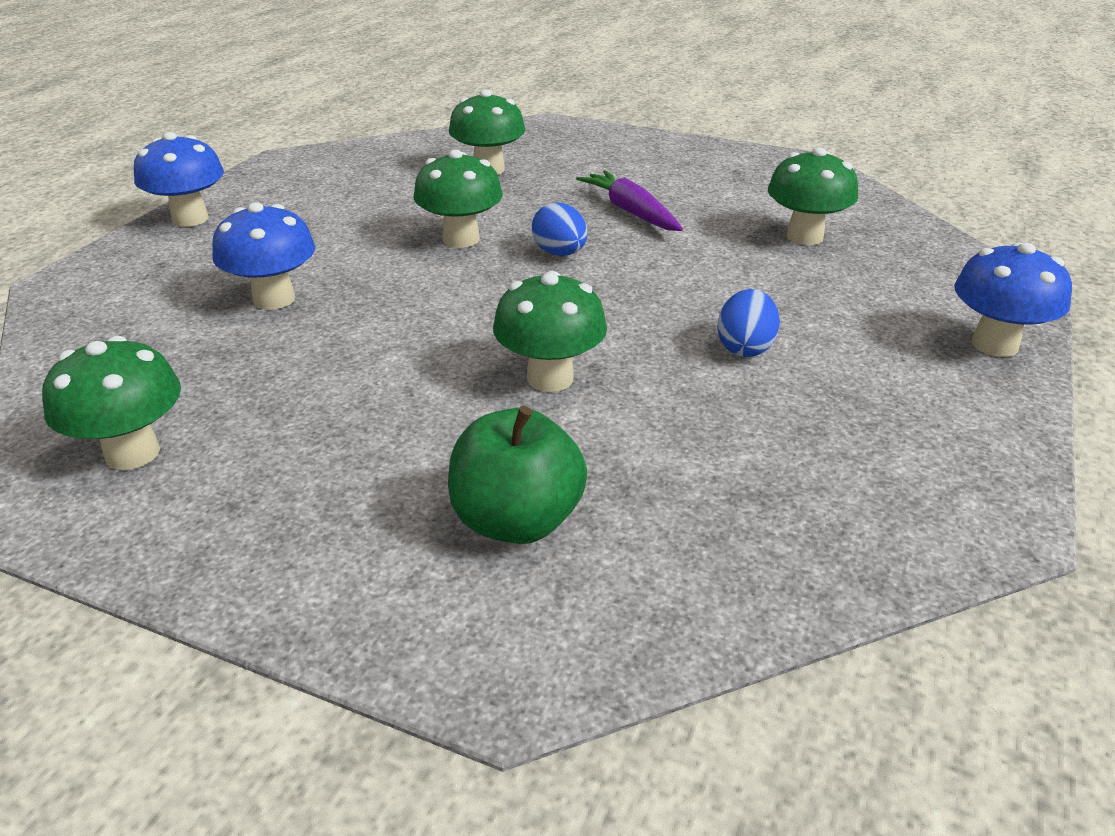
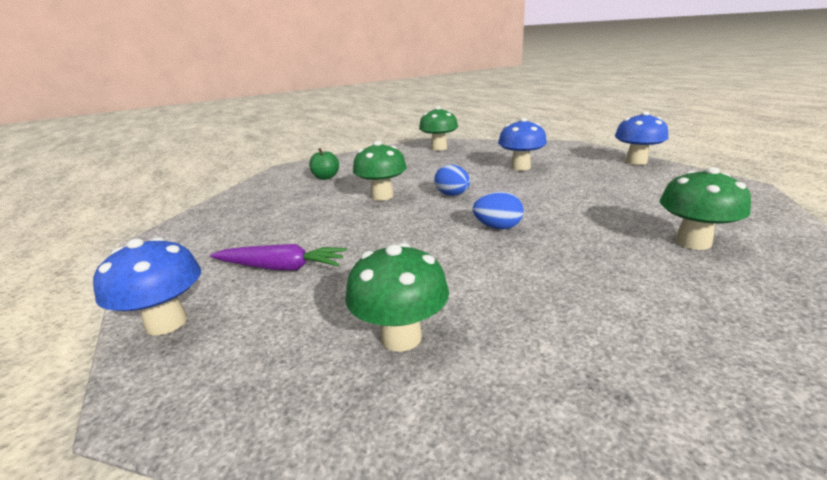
camera: 130 degrees right, 10 degrees down
green mushroom [414,150,503,248] -> none
green apple [448,406,587,544] -> green apple [309,148,339,180], size x0.64
purple carrot [576,170,683,231] -> purple carrot moved to [210,244,347,270]
blue egg [717,289,780,357] -> blue egg moved to [434,164,470,196]

